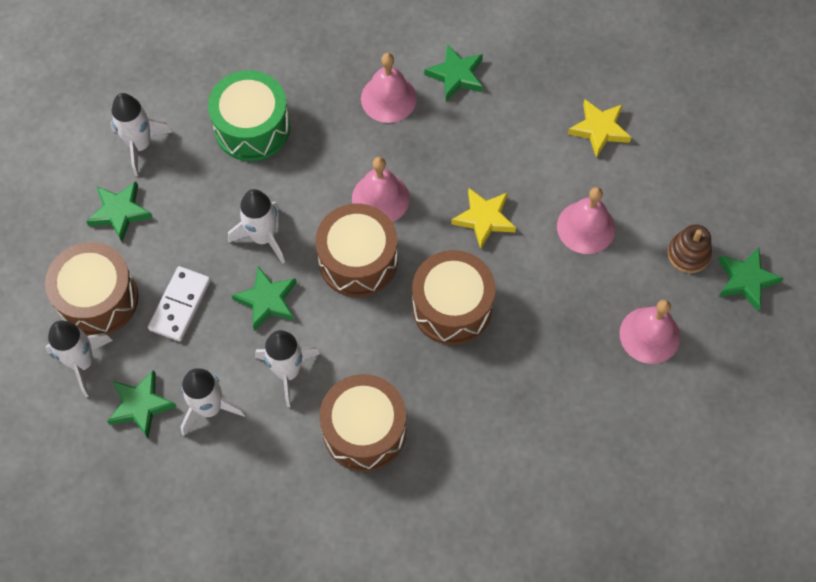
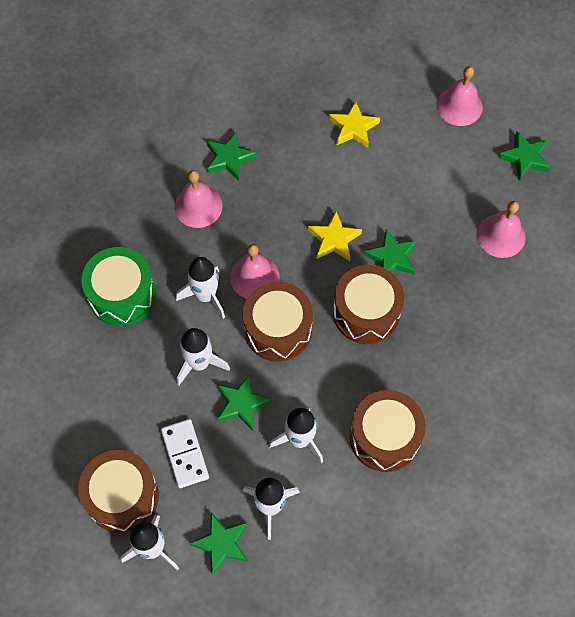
camera: 40 degrees left, 0 degrees up
green star [86,181,153,242] -> green star moved to [364,229,417,275]
white rocket [110,93,172,176] -> white rocket moved to [176,257,225,318]
pink bell [557,187,615,254] -> pink bell moved to [436,66,483,126]
brown stacking toy [667,224,712,273] -> none

